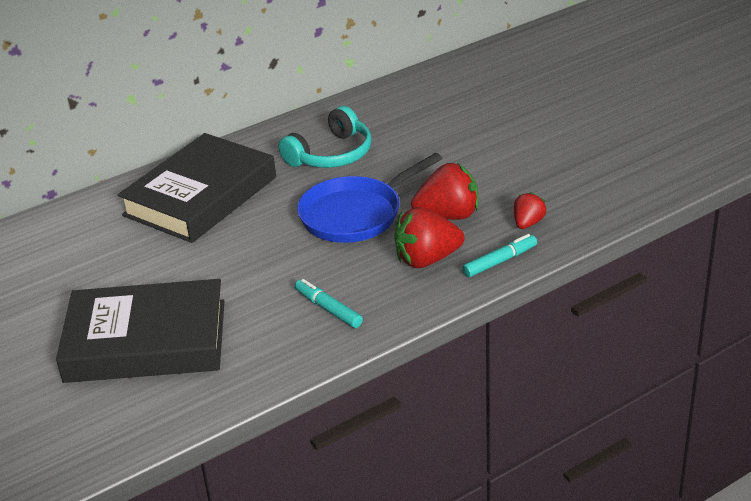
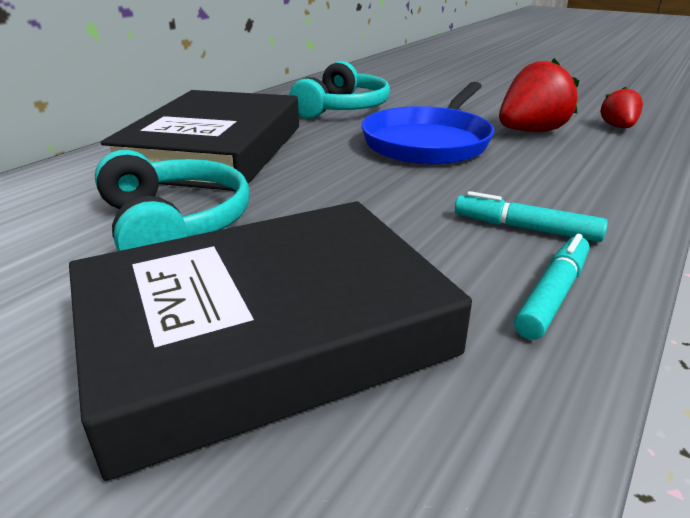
camera: 25 degrees left, 5 degrees down
red strawberry [394,207,464,268] -> none
turquoise marker [462,234,537,277] -> turquoise marker moved to [514,234,589,340]
none -> turquoise headphones [95,150,250,251]

